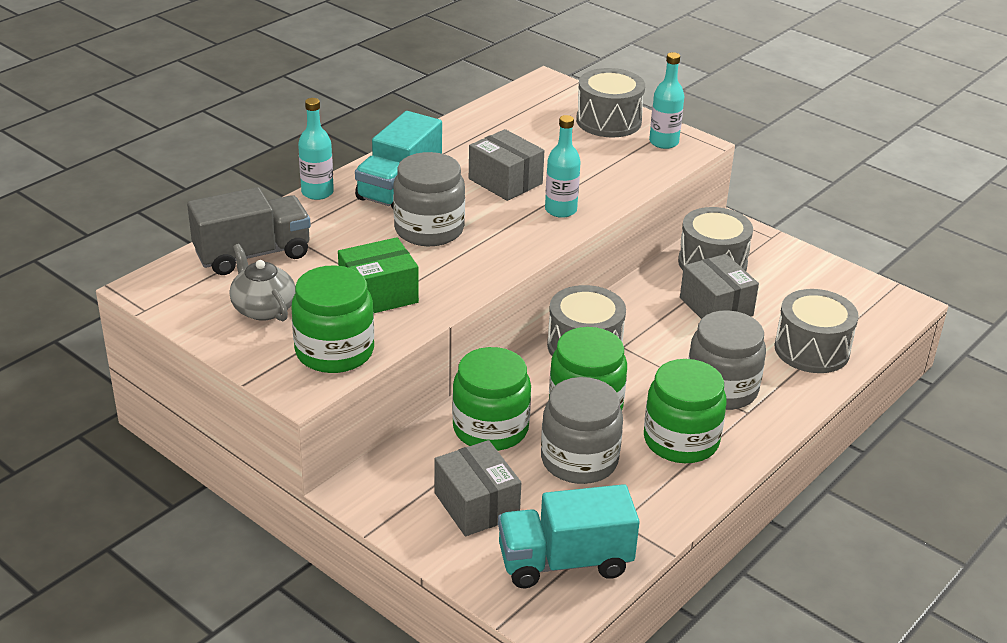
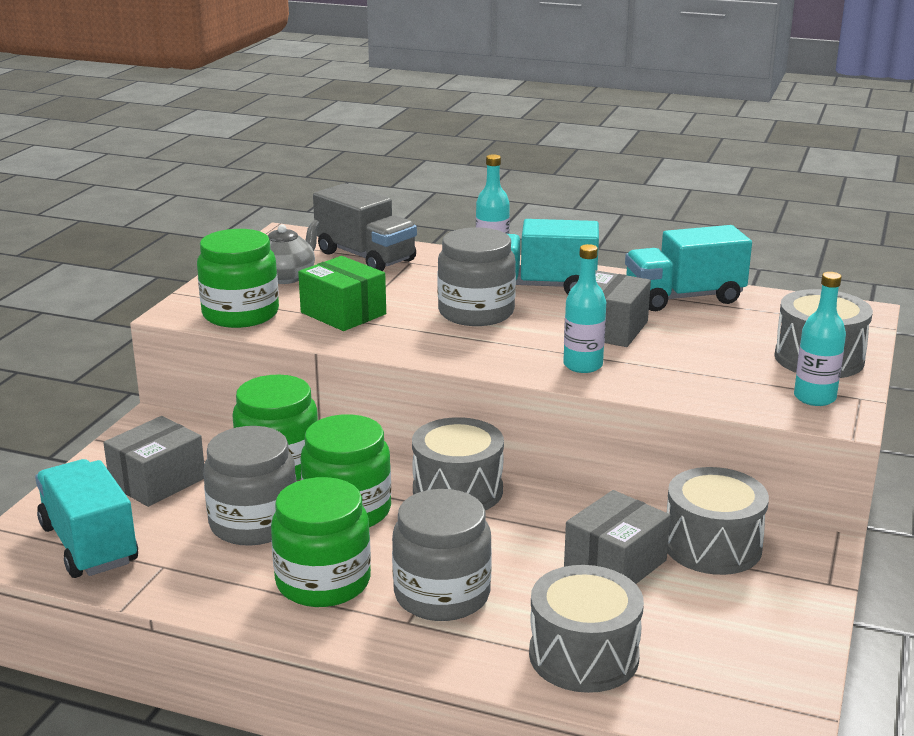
camera: 70 degrees right, 10 degrees down
none -> turquoise truck [625,225,752,311]

